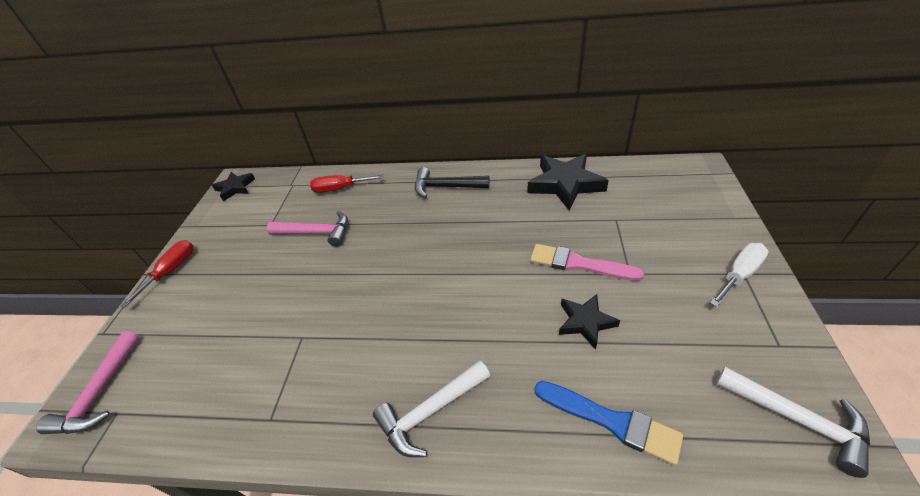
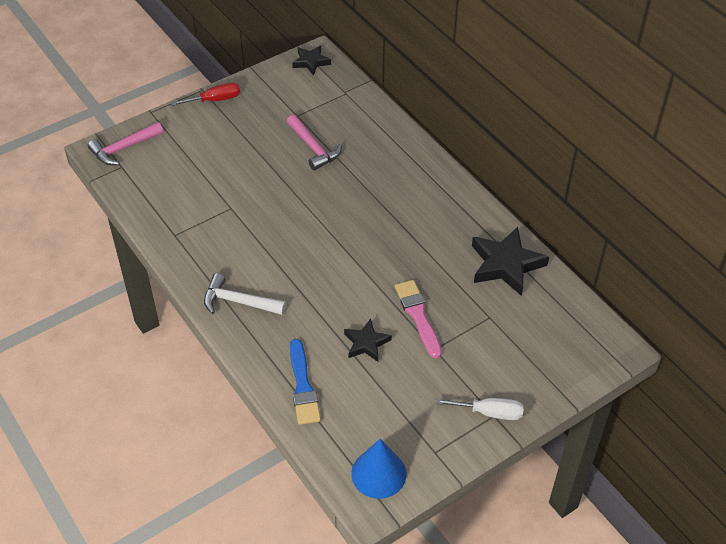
camera: 45 degrees right, 5 degrees up
red screwdriver [310,175,383,193] -> none
black hammer [415,167,490,198] -> none
white hammer [716,367,870,478] -> blue cone [351,439,406,499]

